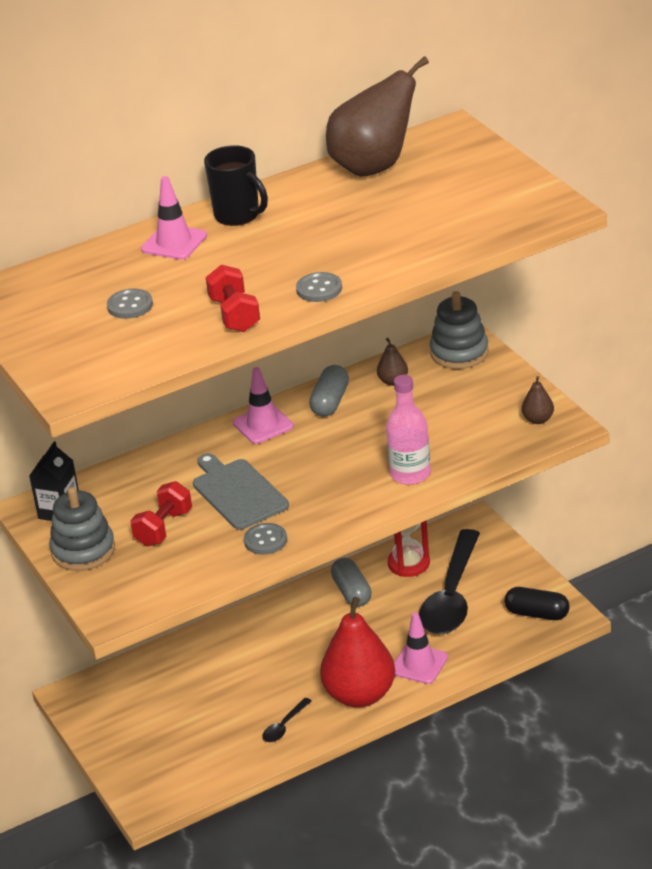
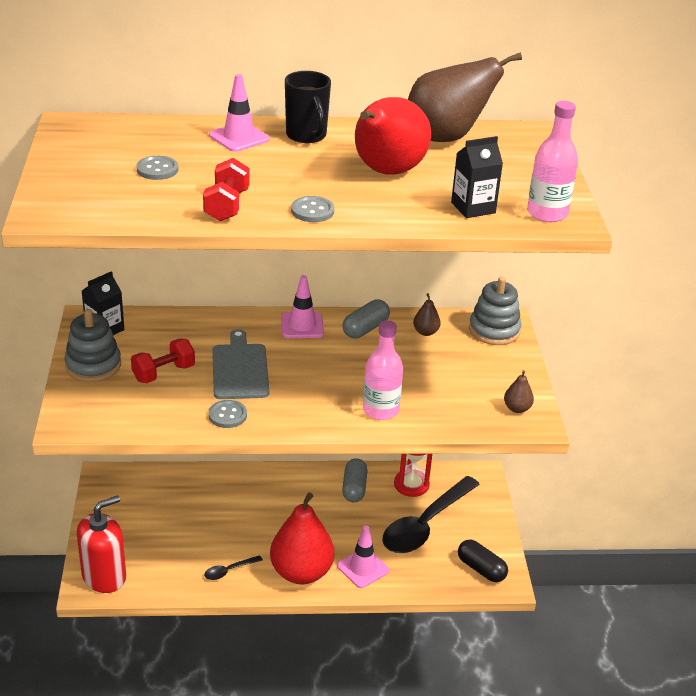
camera: 20 degrees right, 0 degrees up
none -> red soap dispenser [77,495,126,593]
none -> red pear [355,97,431,175]
none -> black carton [451,136,503,218]
none -> pink bottle [527,101,578,222]

